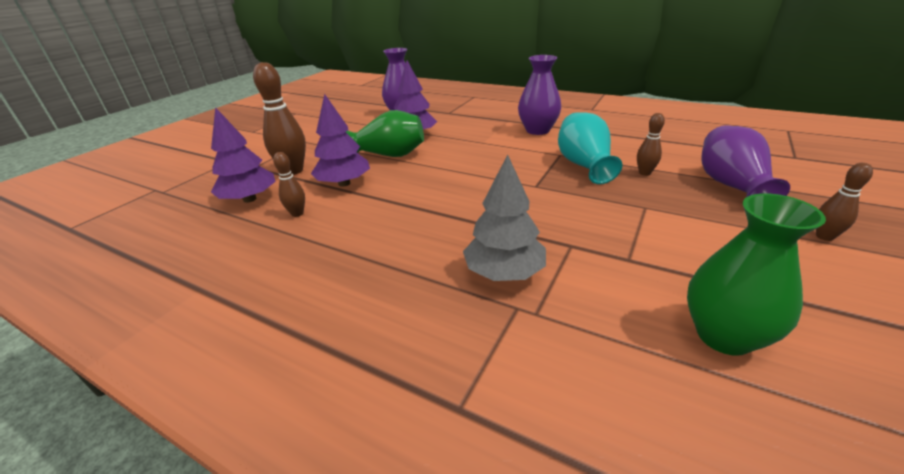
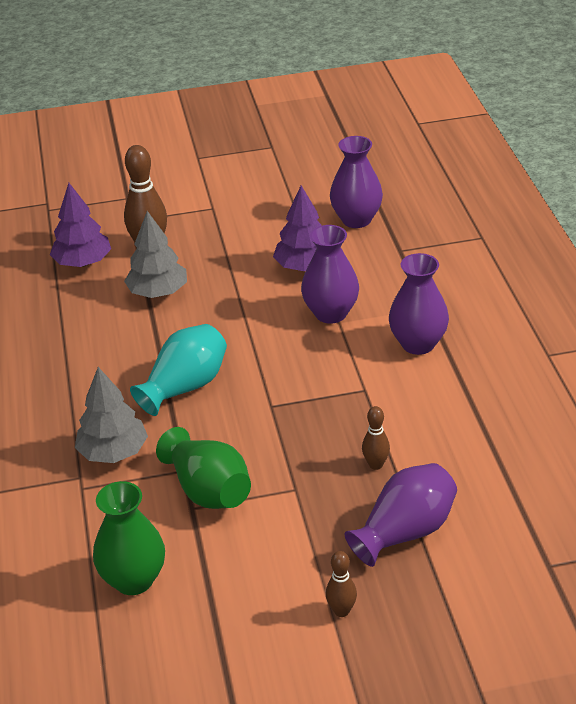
camera: 50 degrees right, 5 degrees up
brown bowling pin [273,152,305,217] -> none
purple tree [311,94,370,187] -> grey tree [124,211,187,298]
green vase [346,110,424,157] -> green vase moved to [156,427,251,509]
turquoise vase [558,112,622,184] -> turquoise vase moved to [130,324,227,416]
none -> purple vase [301,225,359,324]

